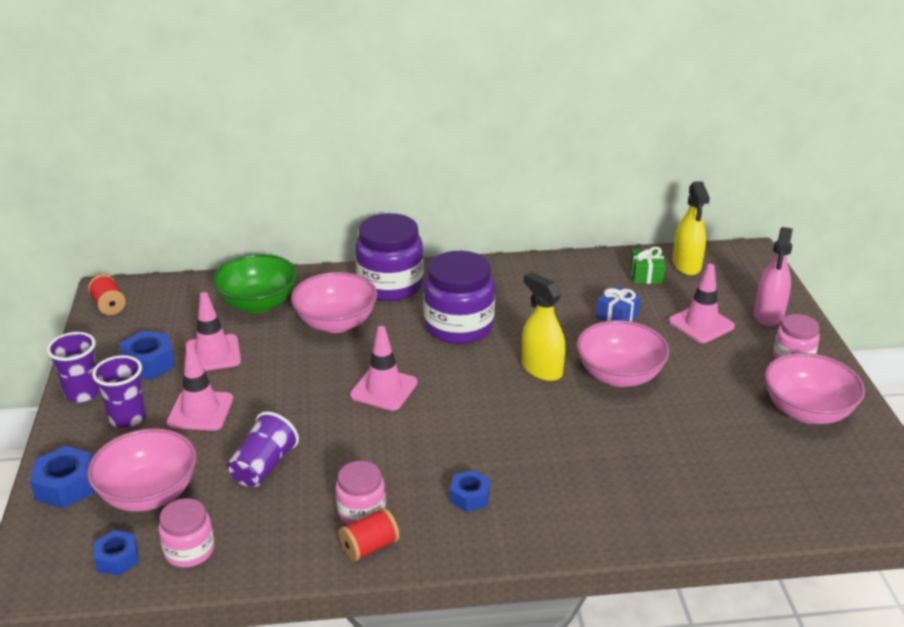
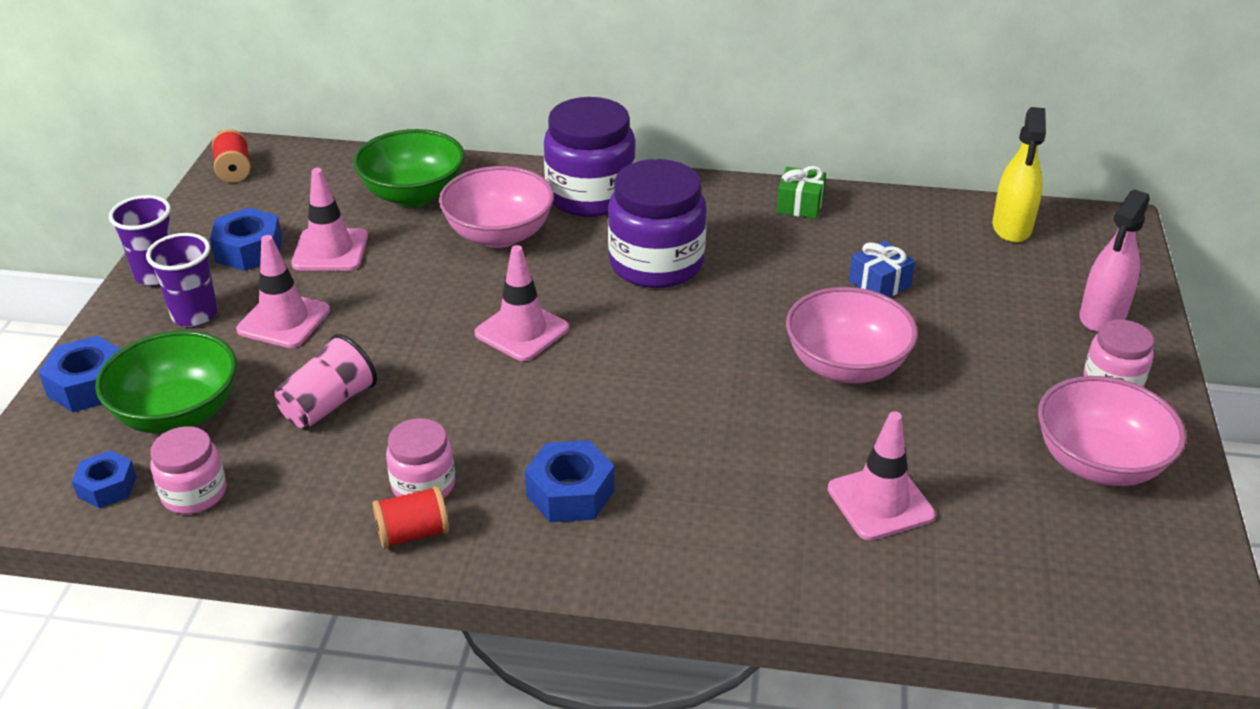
camera: 15 degrees right, 5 degrees up
pink bowl [87,428,197,512] -> green bowl [95,330,237,434]
purple cup [228,411,299,487] -> pink cup [275,334,377,429]
blue nut [450,470,490,512] -> blue nut [525,440,614,522], size x1.51
yellow spray bottle [522,272,565,381] -> none
green gift [630,247,666,284] -> green gift moved to [777,166,826,219]
pink traffic cone [669,264,735,343] -> pink traffic cone moved to [828,411,935,540]

